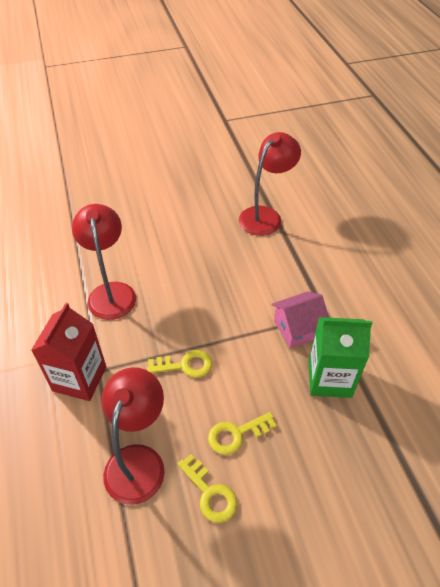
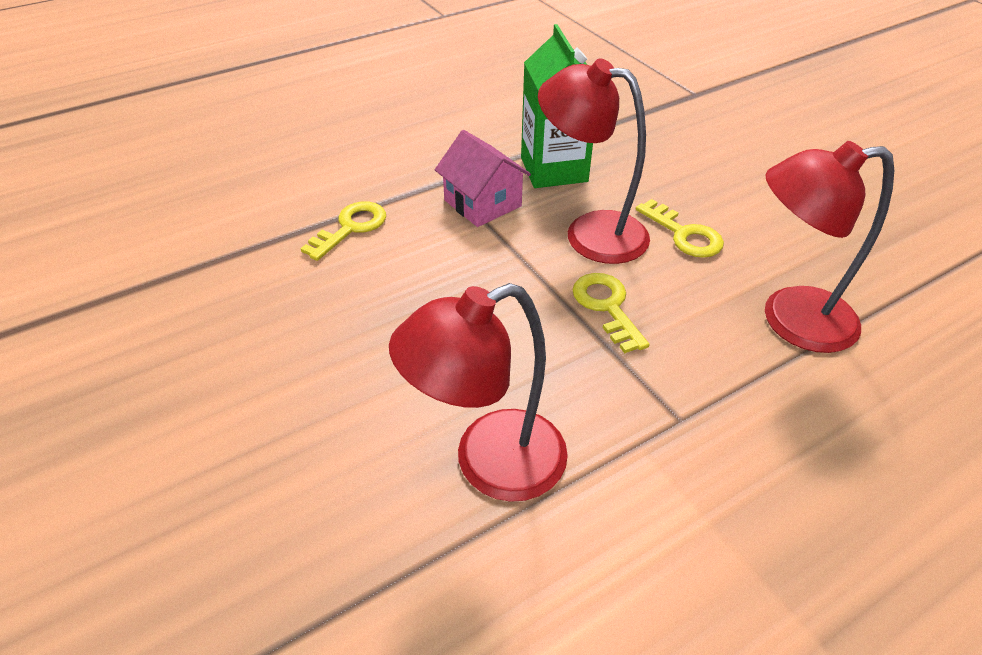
camera: 105 degrees left, 5 degrees down
red carton [31,303,106,401] -> none
yellow key [178,454,237,523] -> yellow key moved to [300,201,386,261]
red lamp [239,132,301,236] -> red lamp moved to [538,58,650,264]

